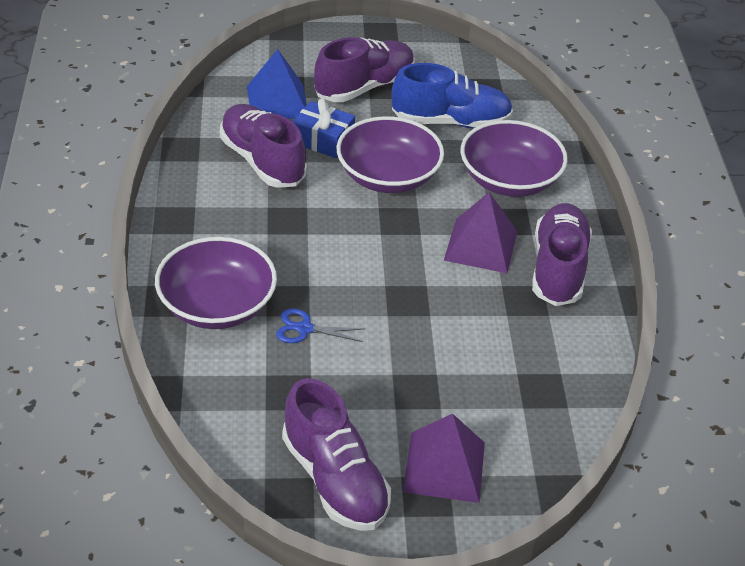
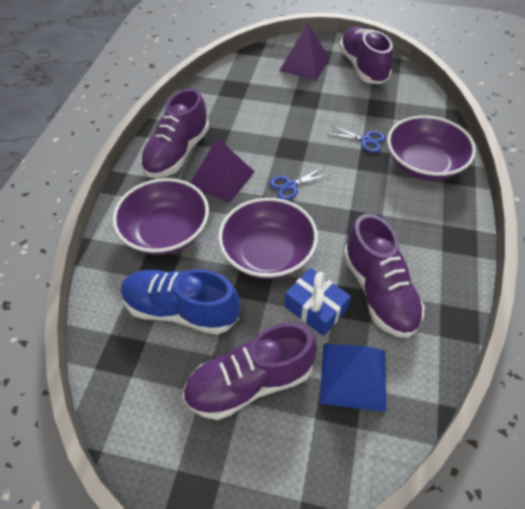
camera: 160 degrees left, 10 degrees up
none -> blue scissors [269,167,331,200]

